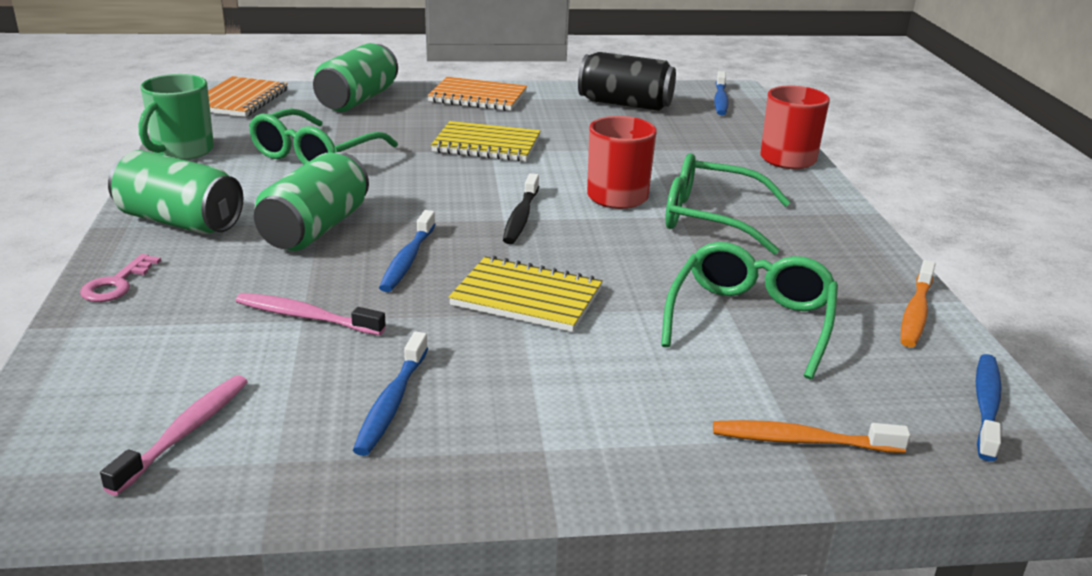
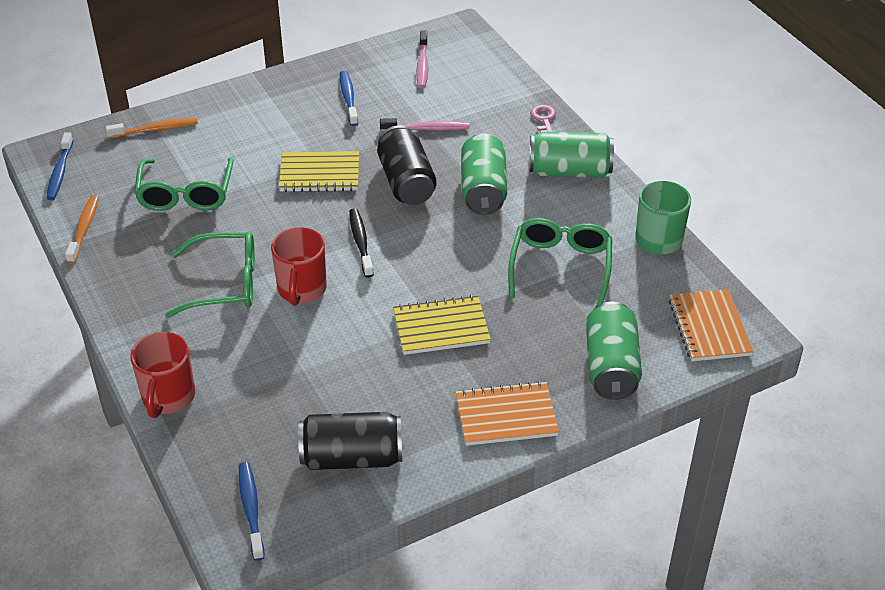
camera: 160 degrees right, 15 degrees up
blue toothbrush [379,210,436,292] -> black can [377,125,437,205]

